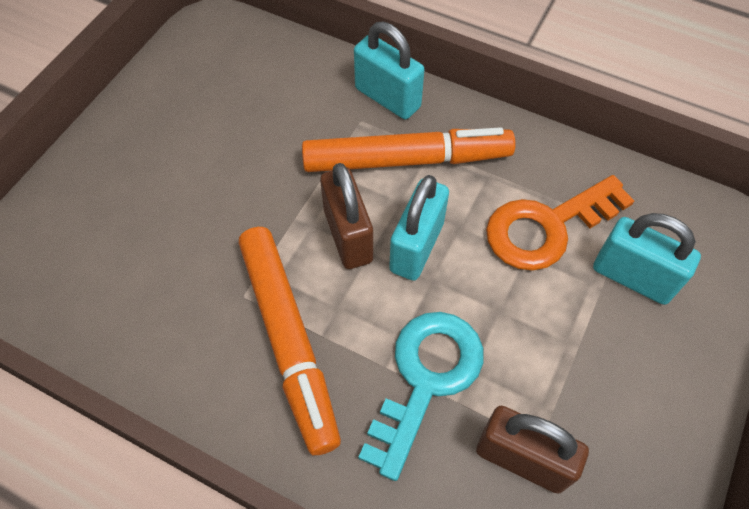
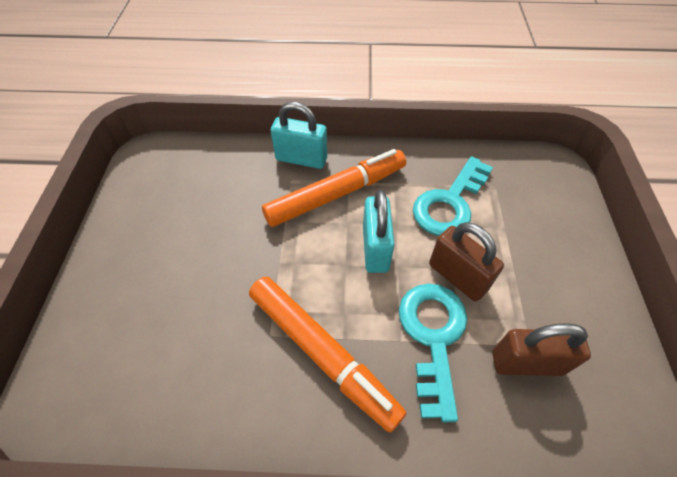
camera: 25 degrees left, 5 degrees down
brown padlock [320,163,373,269] -> brown padlock moved to [429,222,504,301]
orange key [486,175,634,271] -> turquoise key [413,156,493,236]
turquoise padlock [593,213,701,305] -> none

